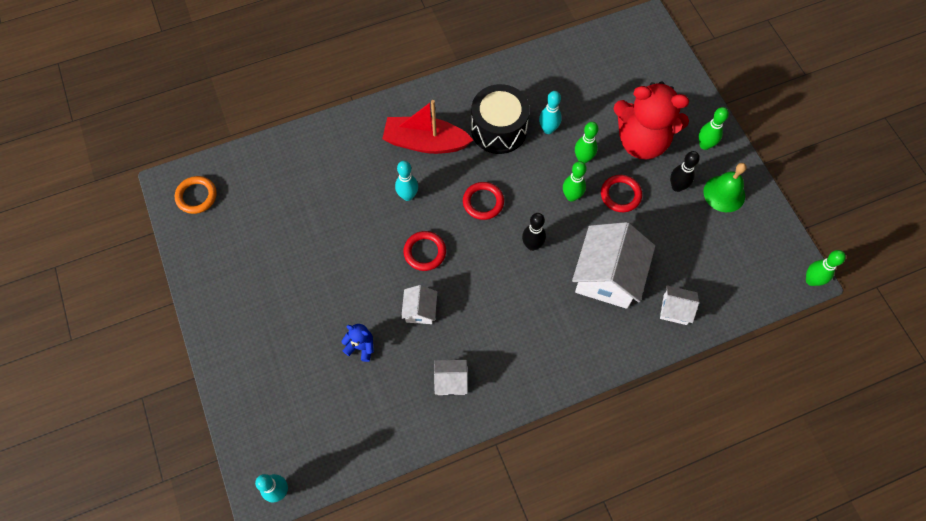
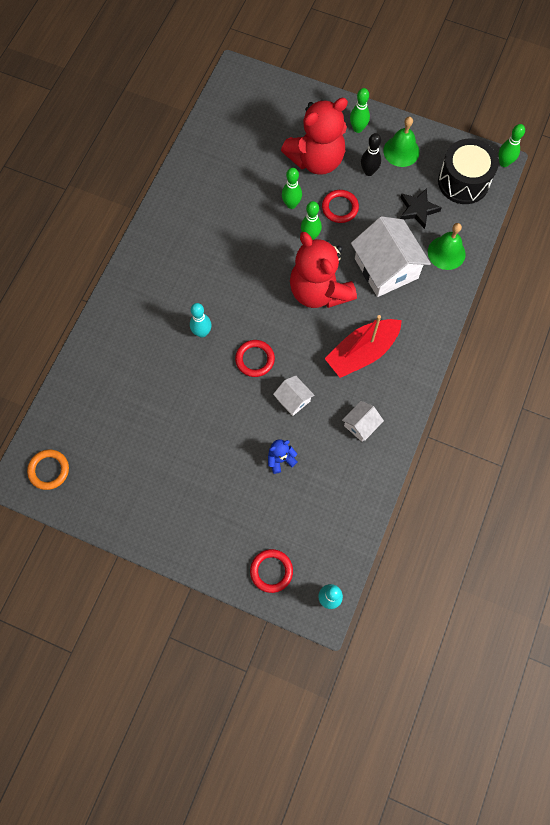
camera: 45 degrees left, 5 degrees up
red boat [382,100,473,154] -> red boat moved to [324,315,402,378]
red ring [463,182,504,220] -> red ring moved to [250,549,293,593]
black drum [471,84,530,154] -> black drum moved to [438,139,499,204]
black bowling pin [522,213,546,251] -> red teddy bear [290,232,357,308]
turquoise bowling pin [539,91,562,134] -> none
white house [660,285,699,325] -> green bell [428,223,466,270]
none -> black star [400,188,442,229]

